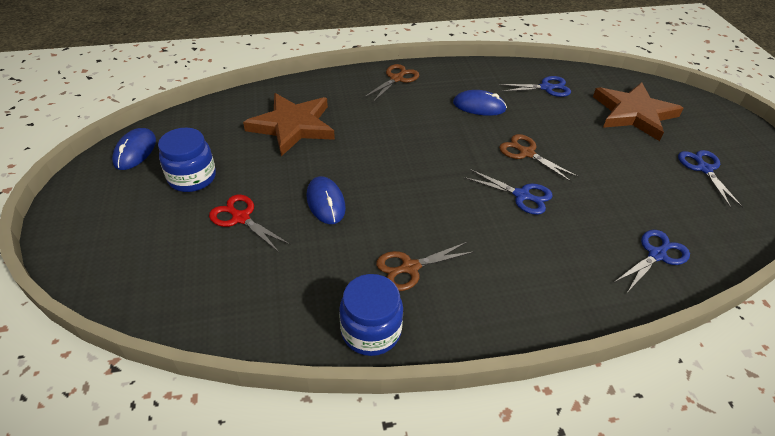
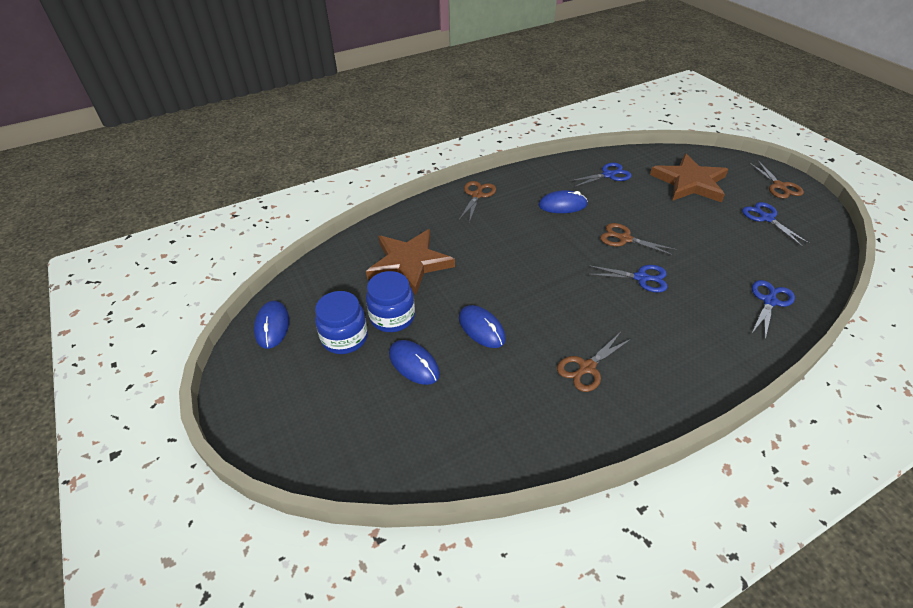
camera: 15 degrees left, 0 degrees up
red scissors [209,195,291,252] -> blue mouse [389,340,440,385]
blue jar [339,274,403,356] -> blue jar moved to [366,271,415,332]
none -> brown scissors [748,160,804,199]

